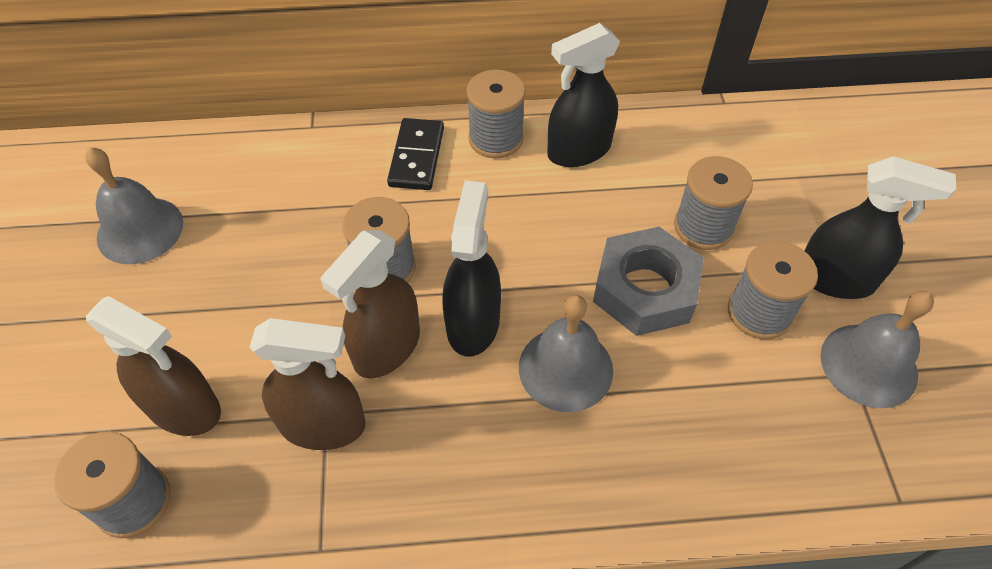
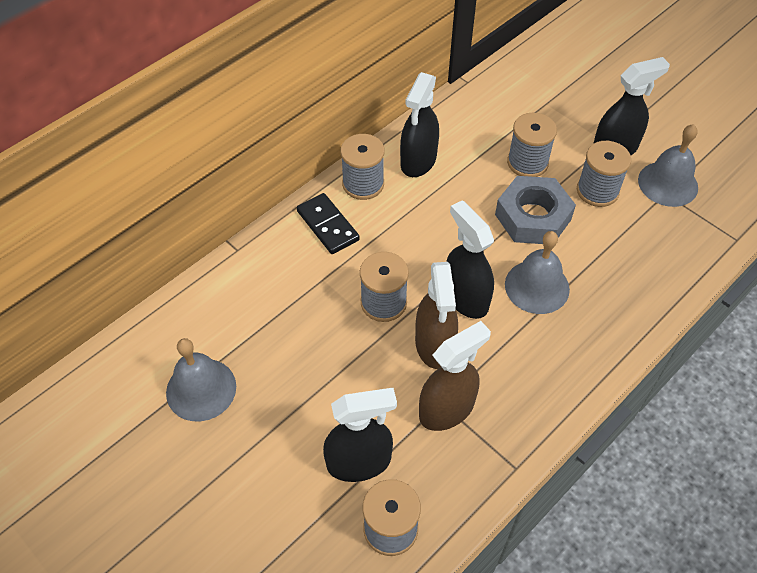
camera: 40 degrees left, 0 degrees up
brown spray bottle [86,296,221,436] -> black spray bottle [323,388,397,482]

